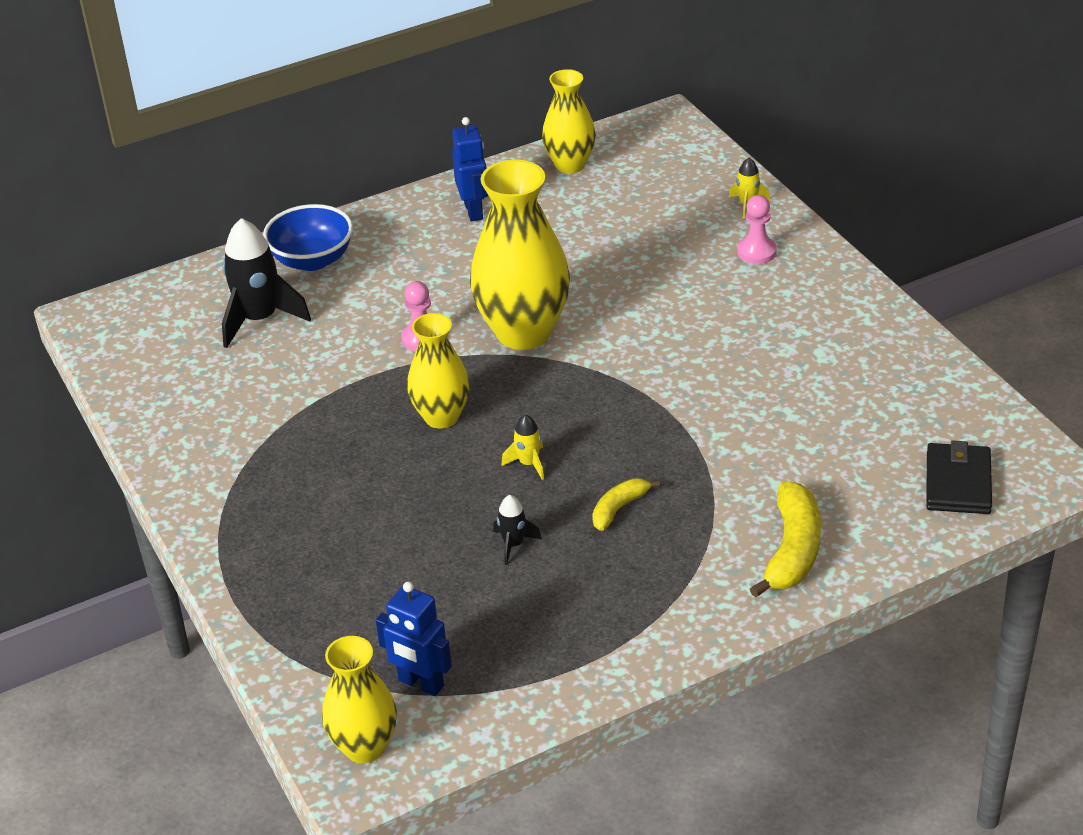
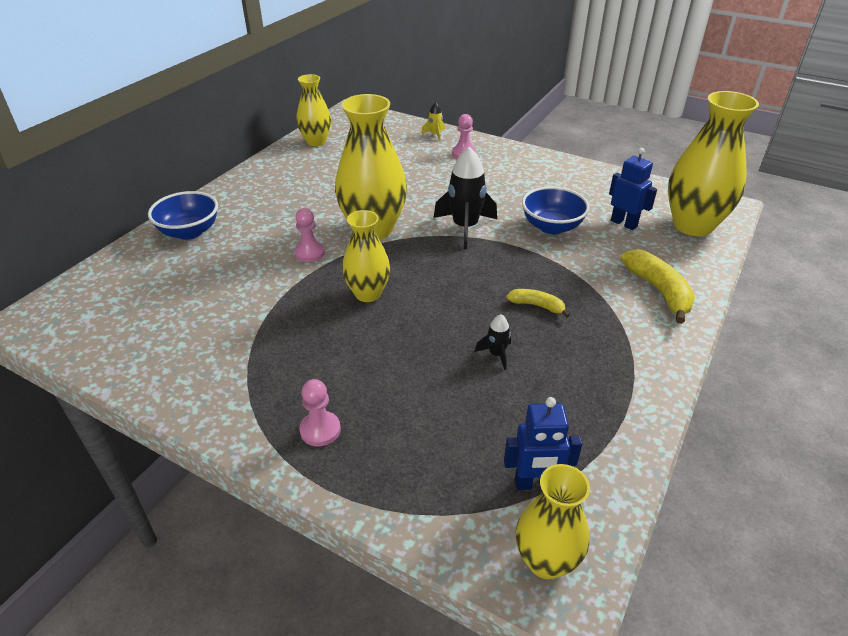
camera: 35 degrees left, 0 degrees up
black rocket [222,218,311,348] -> black rocket moved to [433,147,497,249]
blue robot [452,117,488,221] -> blue robot moved to [609,148,657,230]
yellow rocket [501,414,544,480] -> none
yellow banana [592,478,660,531] -> yellow banana turned 105 degrees clockwise [506,289,570,318]
black wallet [926,440,992,514] -> yellow vase [668,91,759,236]
none -> pink pawn [299,379,341,446]
none -> blue bowl [522,187,590,234]

